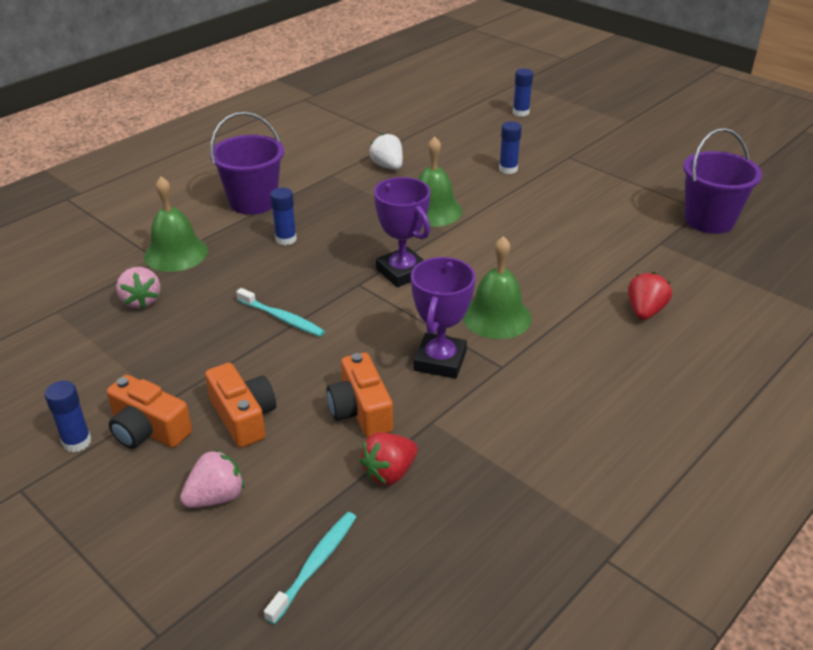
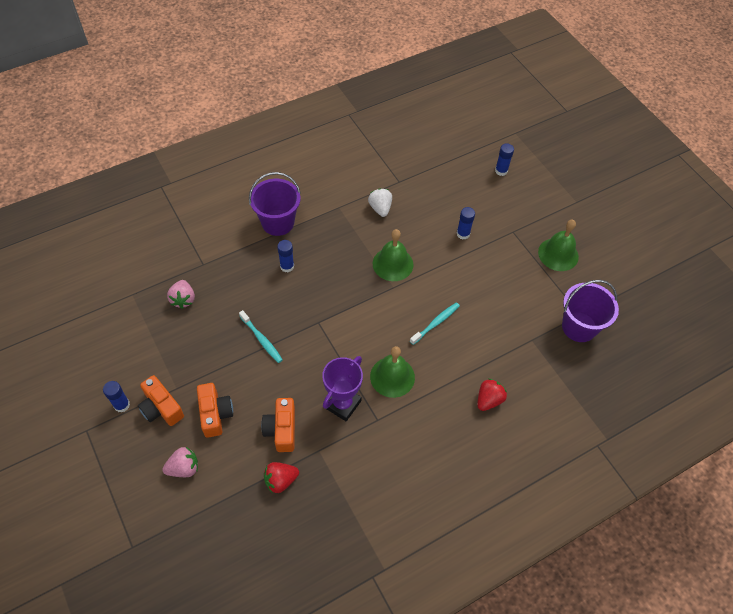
camera: 15 degrees right, 20 degrees up
green bell [144,176,208,272] -> green bell moved to [538,220,579,271]
turquoise toothbrush [264,512,356,625] -> turquoise toothbrush moved to [410,302,460,345]
purple trophy [374,177,430,287] -> none

